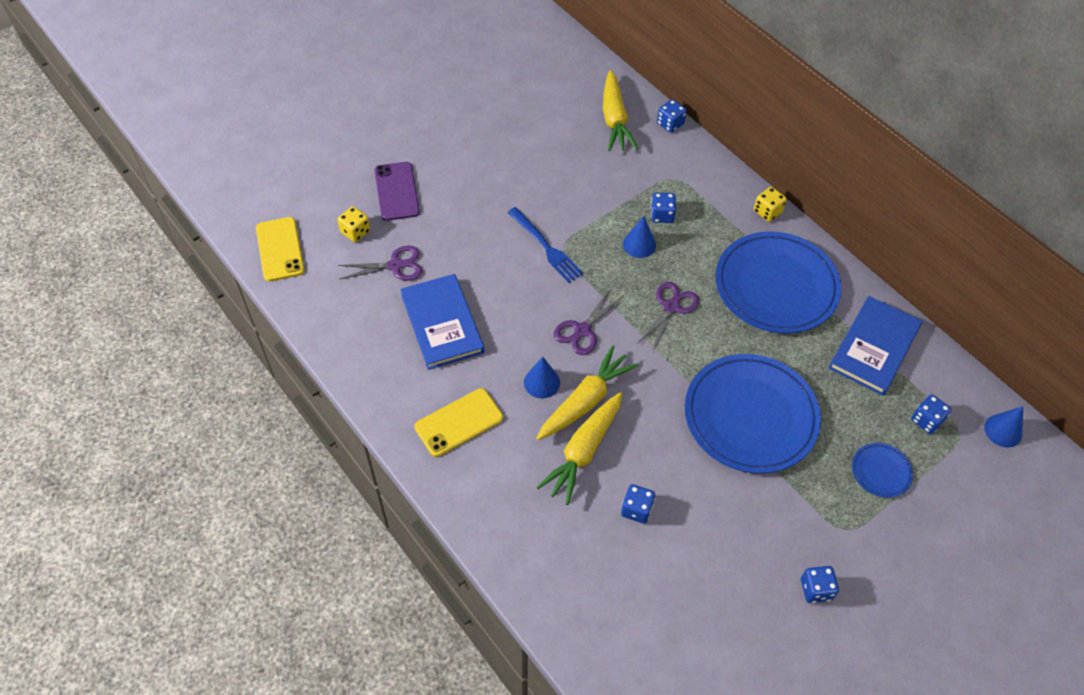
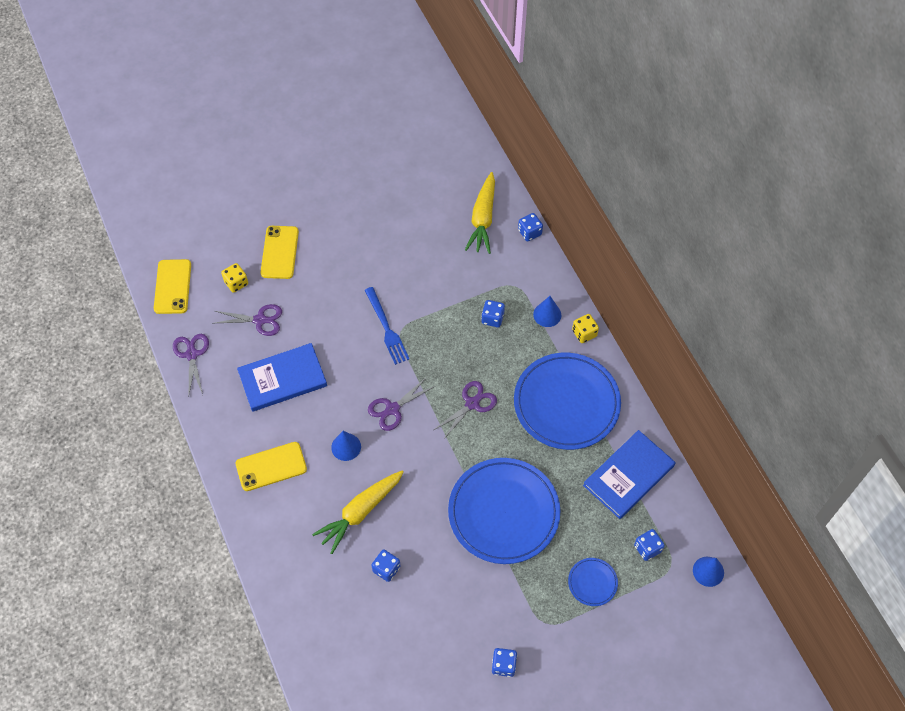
camera: 15 degrees right, 5 degrees up
purple phone [374,162,420,221] -> yellow phone [260,226,299,279]
blue book [400,274,484,370] -> blue book turned 75 degrees clockwise [237,343,327,412]
yellow carrot [536,346,639,440] -> none
blue cone [623,216,656,258] -> blue cone moved to [533,296,561,327]
none -> purple scissors [173,334,209,395]

